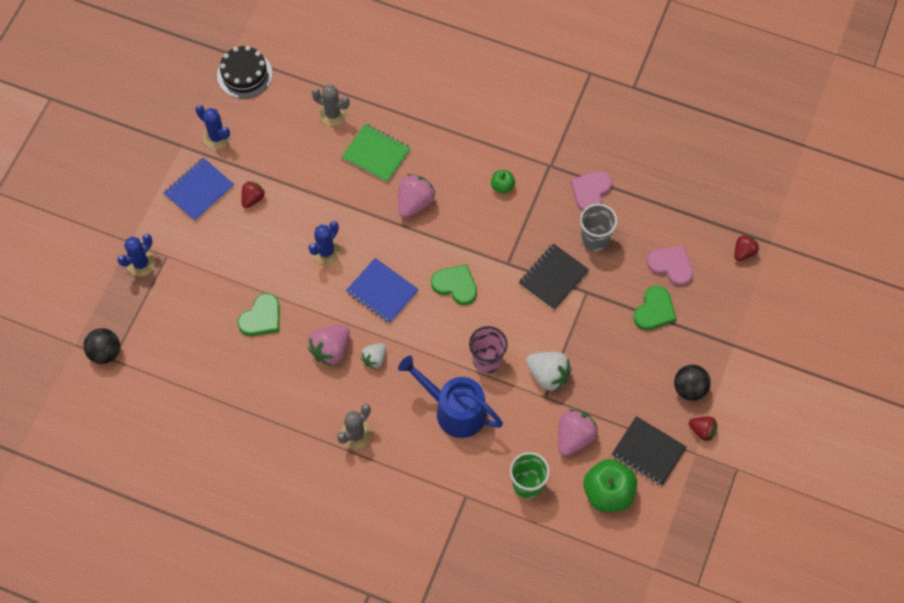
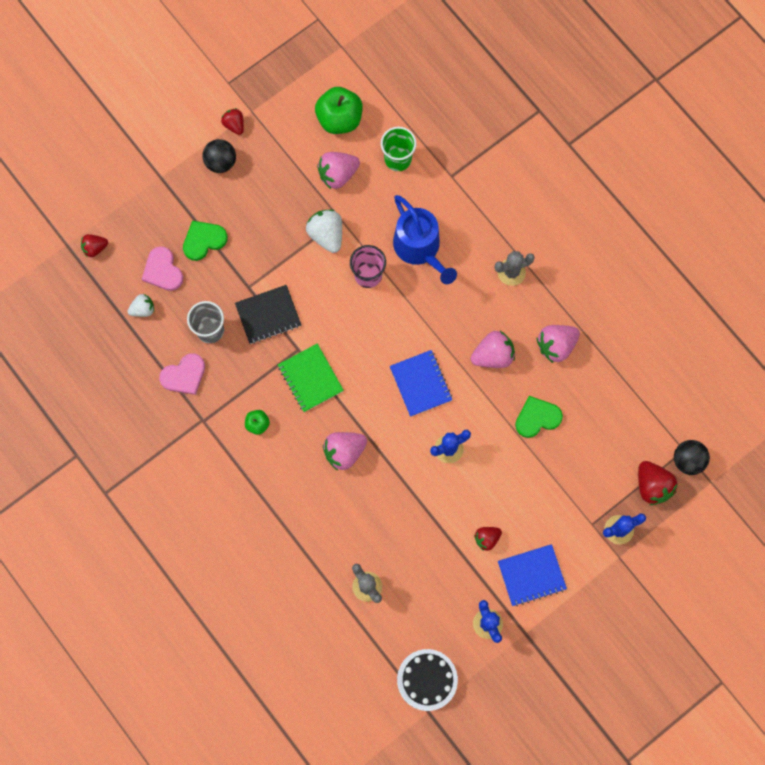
camera: 150 degrees left, 10 degrees up
green notebook [341,124,411,183] -> green notebook moved to [278,343,344,412]
white strawberry [361,343,386,369] -> white strawberry moved to [127,294,154,317]
green heart [431,264,477,305] -> none
black notebook [612,416,687,486] -> none
none -> pink strawberry [537,325,580,363]
none -> red strawberry [638,461,677,505]

